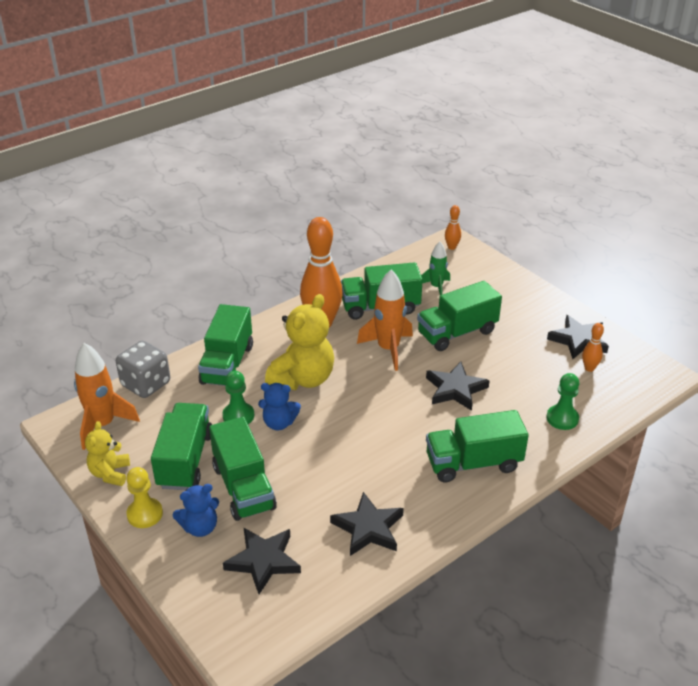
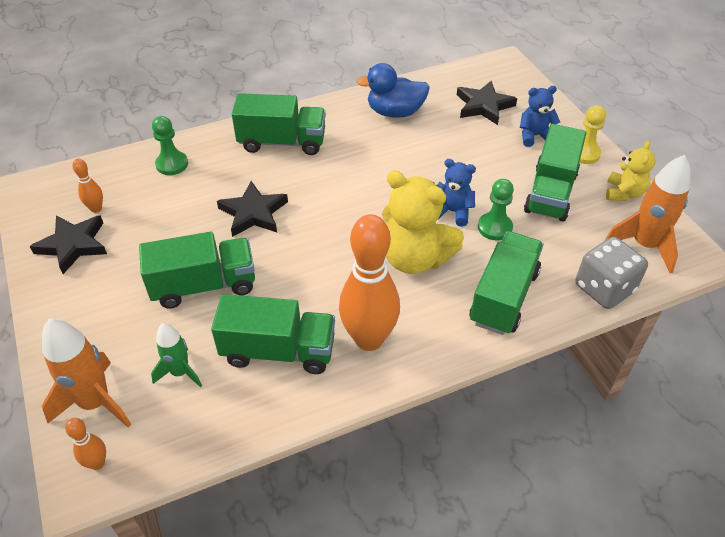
camera: 165 degrees left, 10 degrees up
green truck [209,417,277,521] -> none
yellow teddy bear [265,294,334,390] -> yellow teddy bear turned 105 degrees counterclockwise [382,170,464,274]
black star [330,492,404,556] -> blue duck [356,63,430,118]
orange rocket [357,270,413,371] -> orange rocket moved to [42,319,131,428]

